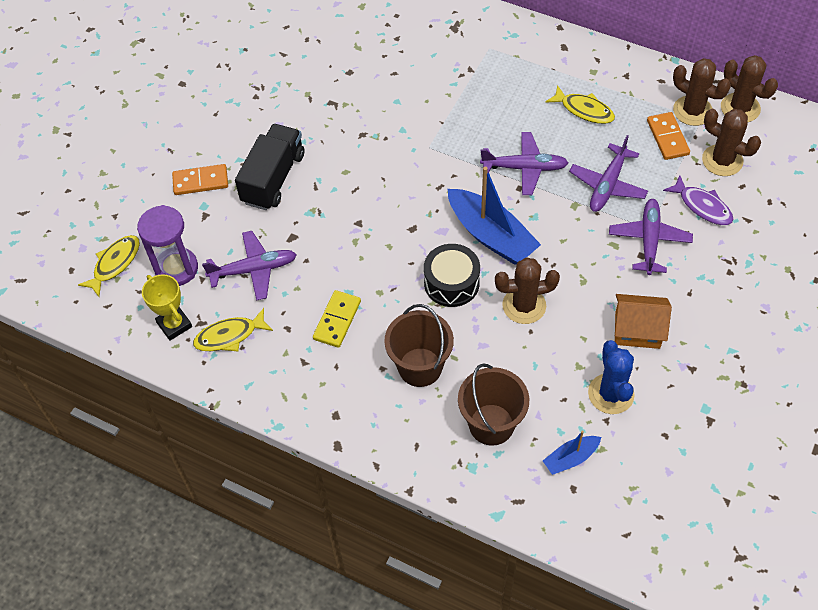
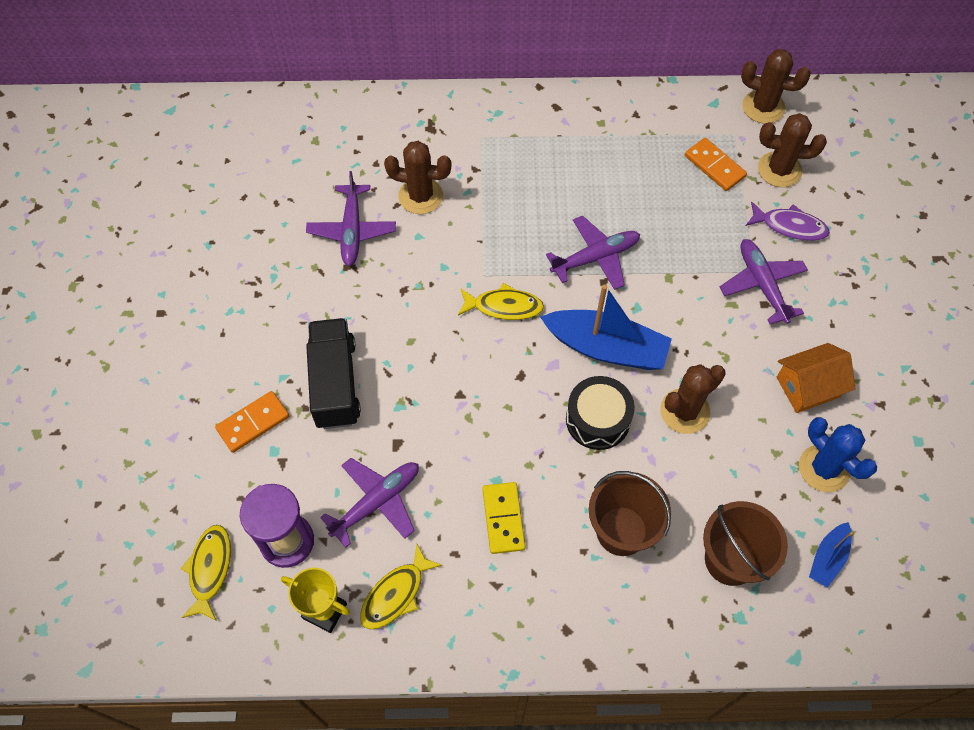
camera: 30 degrees left, 5 degrees up
yellow fish [545,85,615,124] -> yellow fish moved to [458,283,544,320]
purple plane [569,135,648,212] -> purple plane moved to [306,171,396,266]
brown cactus [673,58,731,126] -> brown cactus moved to [384,141,451,214]

